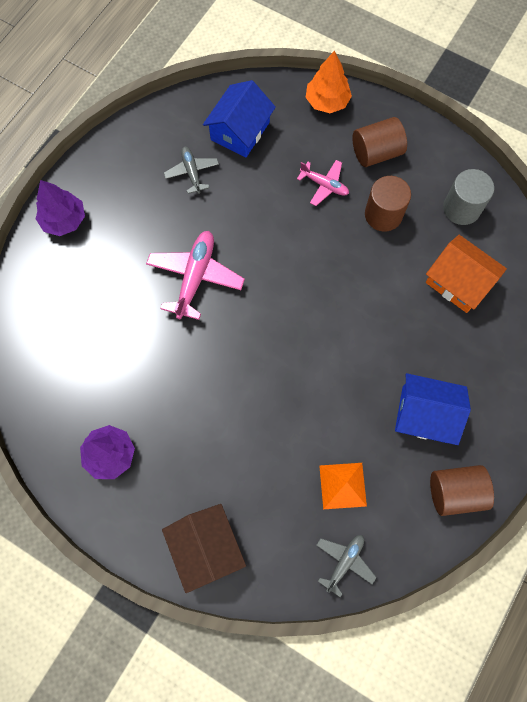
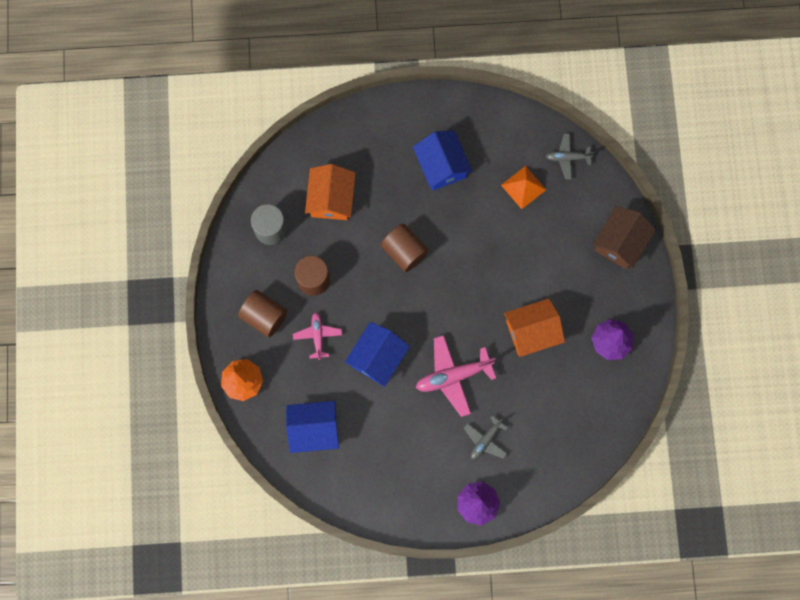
camera: 125 degrees left, 5 degrees up
grey plane [164,147,219,194] -> grey plane moved to [464,416,508,459]
brown cylinder [430,465,494,516] -> brown cylinder moved to [380,223,429,272]
none -> blue house [345,322,410,387]
none -> orange house [504,299,565,357]

